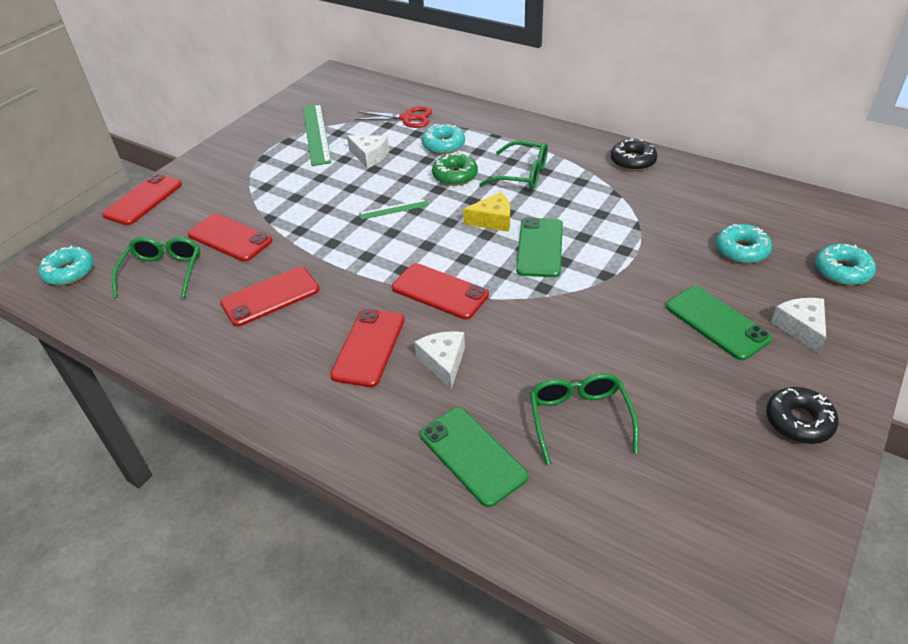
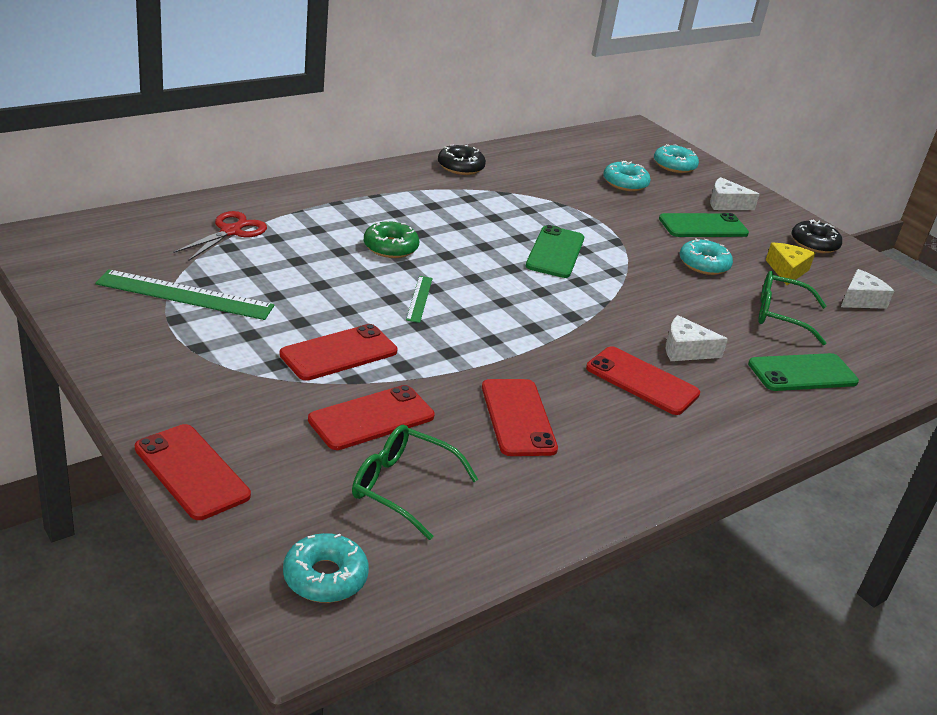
camera: 75 degrees left, 10 degrees down
white cheese [347,135,389,168] -> white cheese moved to [841,269,894,309]
red phone [392,263,489,319] -> red phone moved to [279,324,398,381]
turquoise donut [422,124,465,154] -> turquoise donut moved to [680,238,733,275]
yellow cheese [463,192,510,232] -> yellow cheese moved to [766,243,815,285]
green glasses [479,141,548,189] -> none
green phone [516,217,563,277] -> green phone turned 75 degrees clockwise [526,225,584,278]

